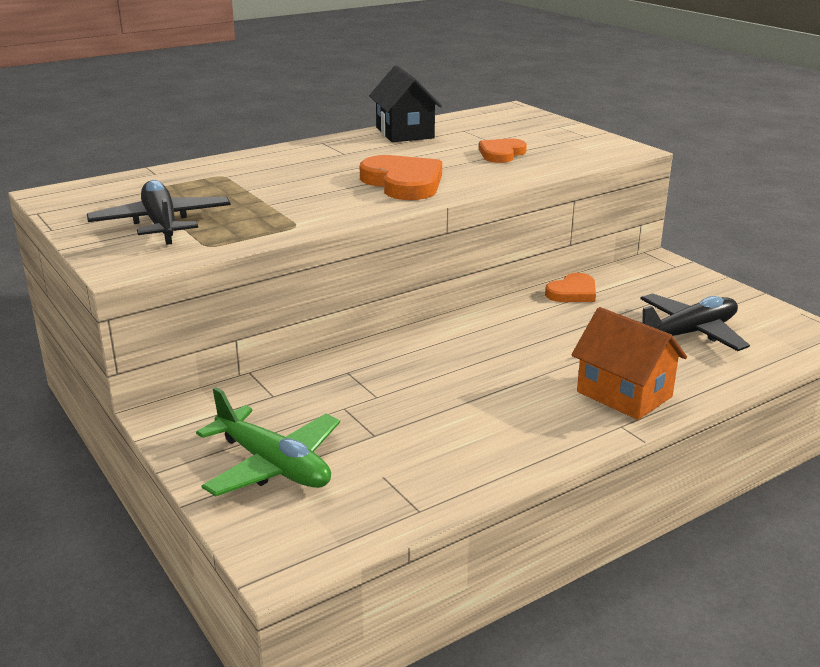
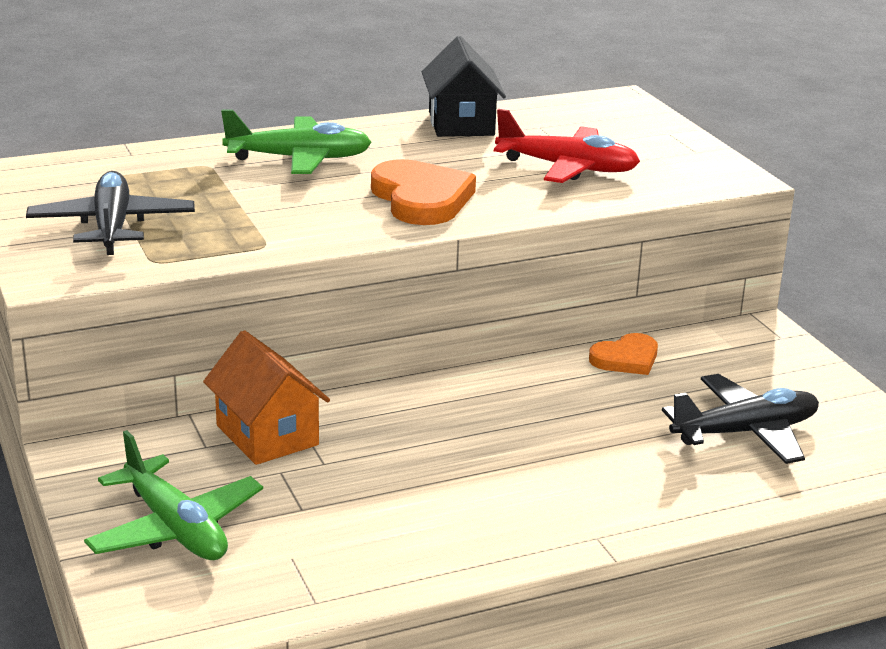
camera: 10 degrees right, 0 degrees up
orange heart [479,138,527,163] -> red plane [494,109,640,183]
orange house [572,307,687,420] -> orange house moved to [203,330,330,465]
none -> green plane [221,109,372,174]

